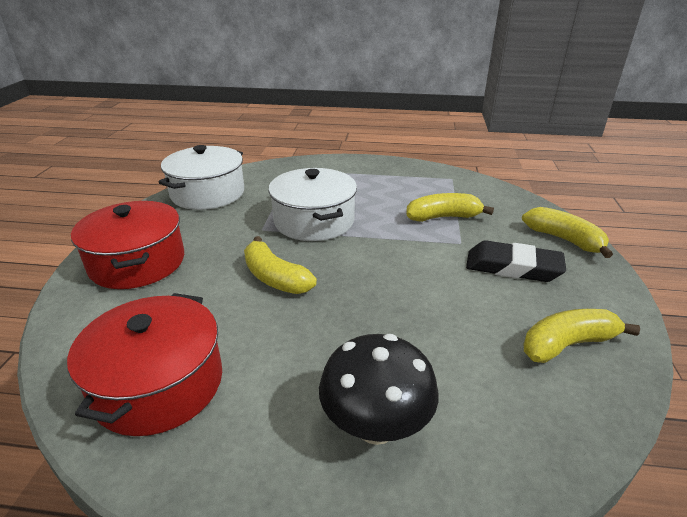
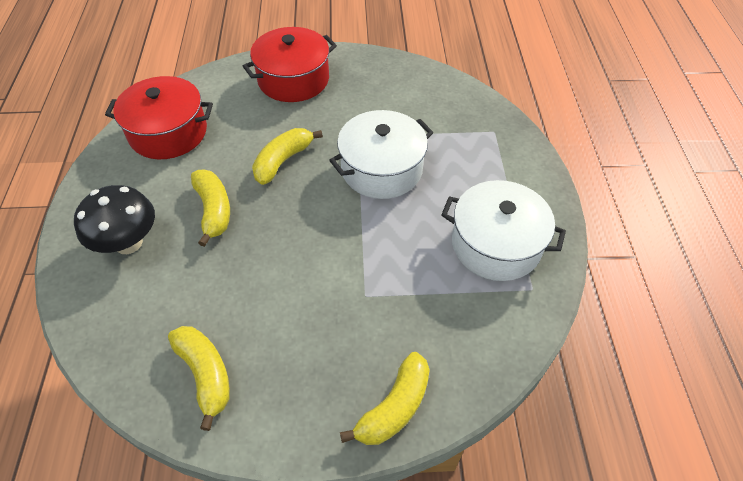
camera: 80 degrees right, 20 degrees up
white pot [158,145,244,210] -> white pot moved to [441,180,566,281]
yellow banana [406,193,494,222] -> yellow banana moved to [191,170,230,247]
black eraser [466,241,566,282] -> none

